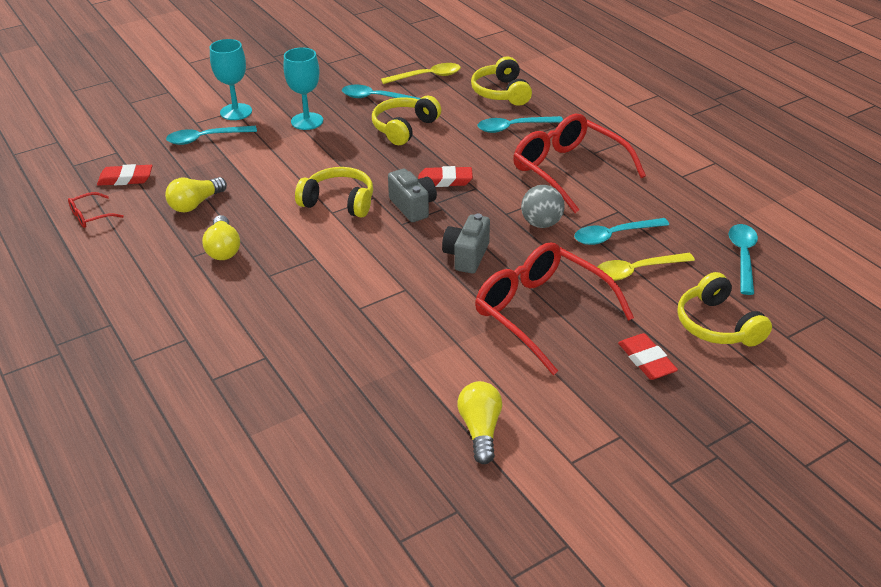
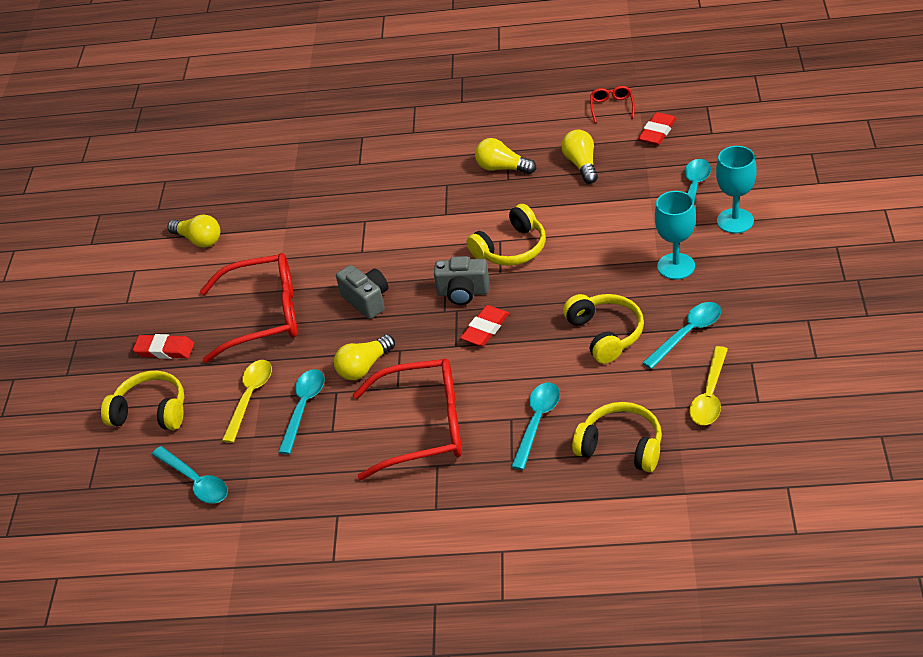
camera: 130 degrees right, 5 degrees up
grey ball [521,185,565,228] -> yellow light bulb [334,335,395,380]

